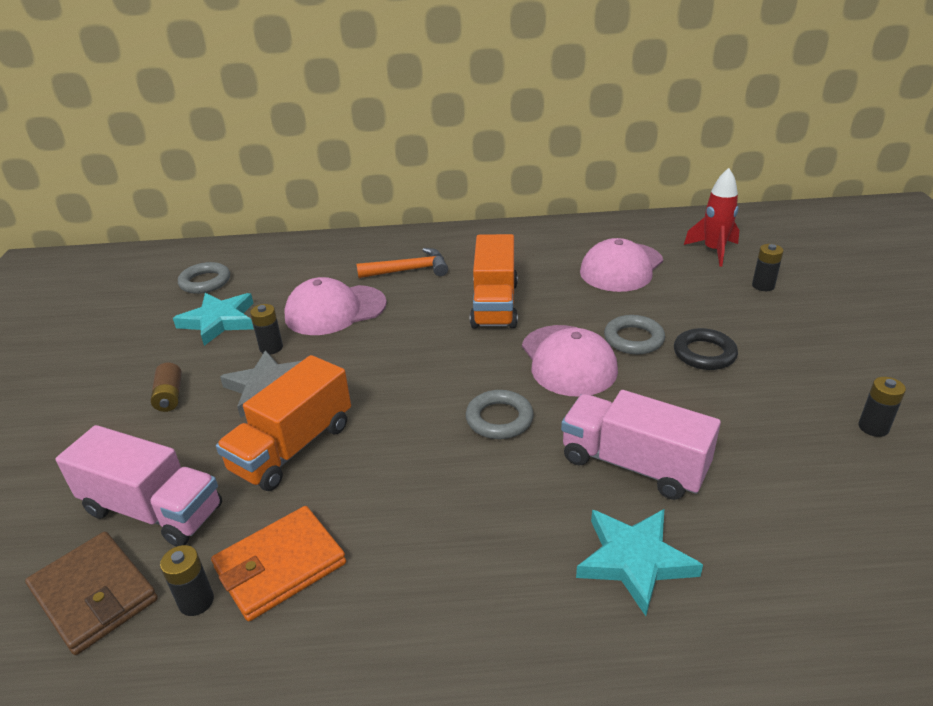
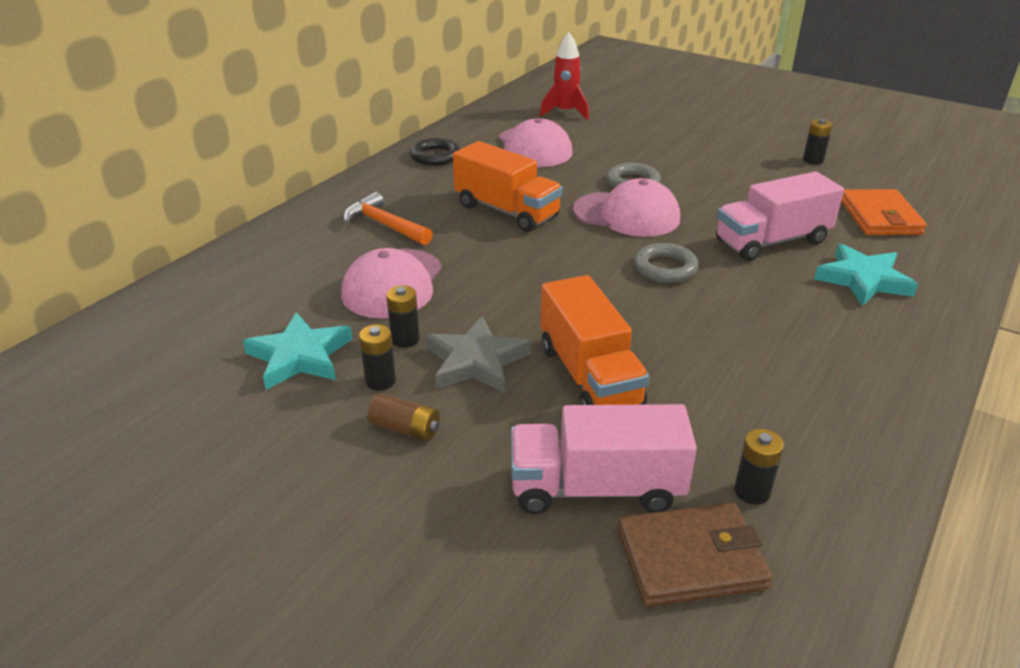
camera: 55 degrees left, 0 degrees up
pink truck [56,425,222,547] -> pink truck turned 150 degrees counterclockwise [511,404,697,514]
grey ring [178,262,230,294] -> none
orange wallet [211,506,346,621] -> orange wallet moved to [841,189,927,235]
orange hammer [357,248,448,278] -> orange hammer turned 75 degrees counterclockwise [343,192,433,245]
black ring [674,328,738,370] -> black ring moved to [410,138,460,166]
black battery [752,244,784,291] -> black battery moved to [359,324,396,390]

